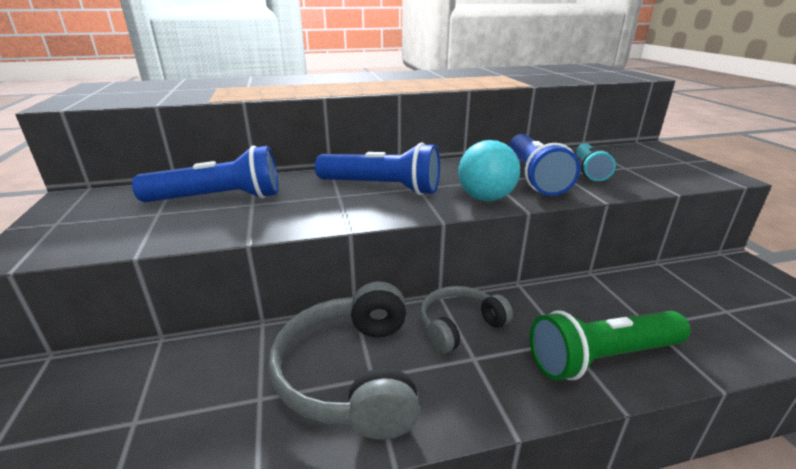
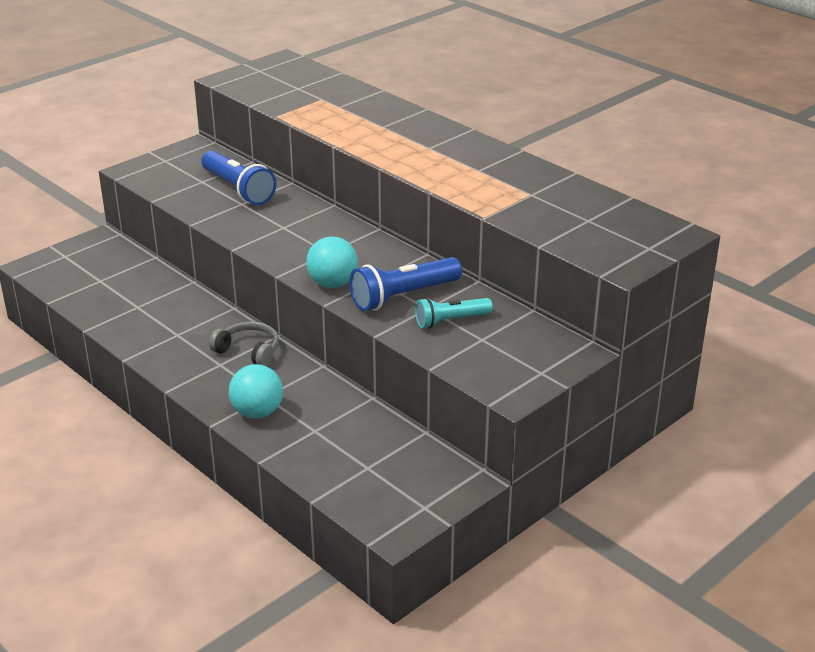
camera: 60 degrees right, 5 degrees up
grey headphones [269,281,420,440] -> none
blue flashlight [315,142,440,195] -> none
green flashlight [530,310,691,380] -> turquoise ball [229,364,283,418]

